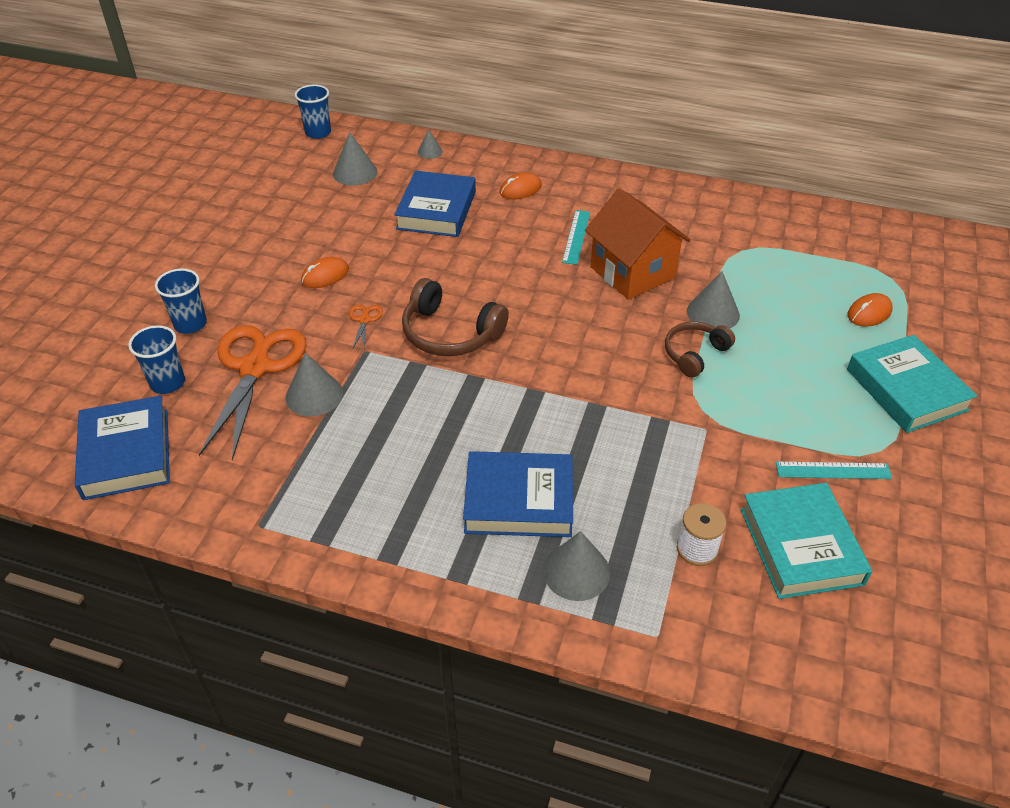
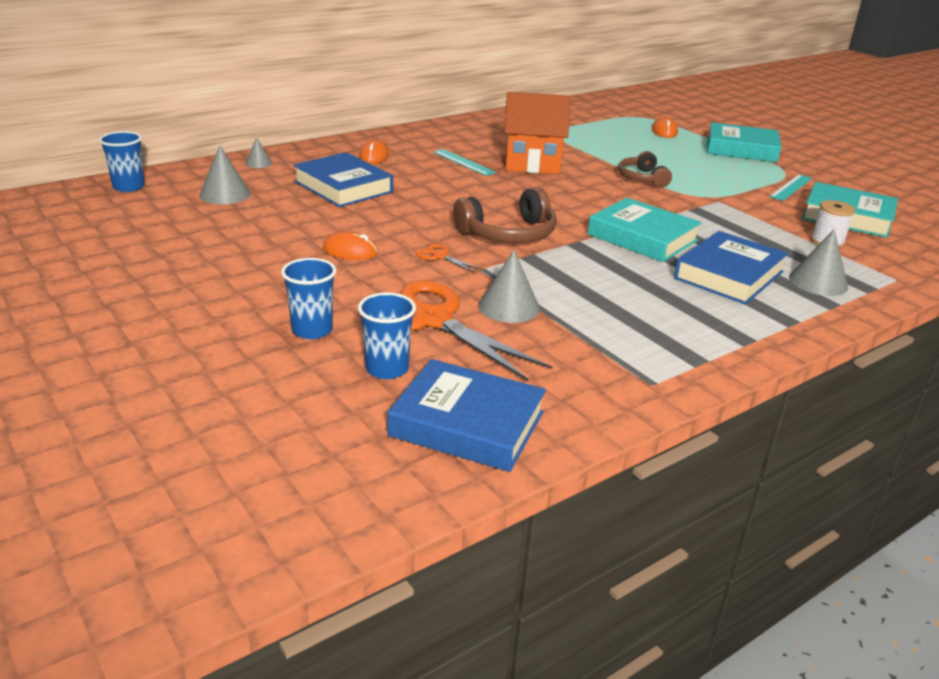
camera: 55 degrees left, 15 degrees down
orange mouse [301,257,349,288] -> orange mouse turned 75 degrees counterclockwise [323,231,378,260]
grey cone [687,271,740,328] -> none
none -> turquoise book [588,198,702,262]

